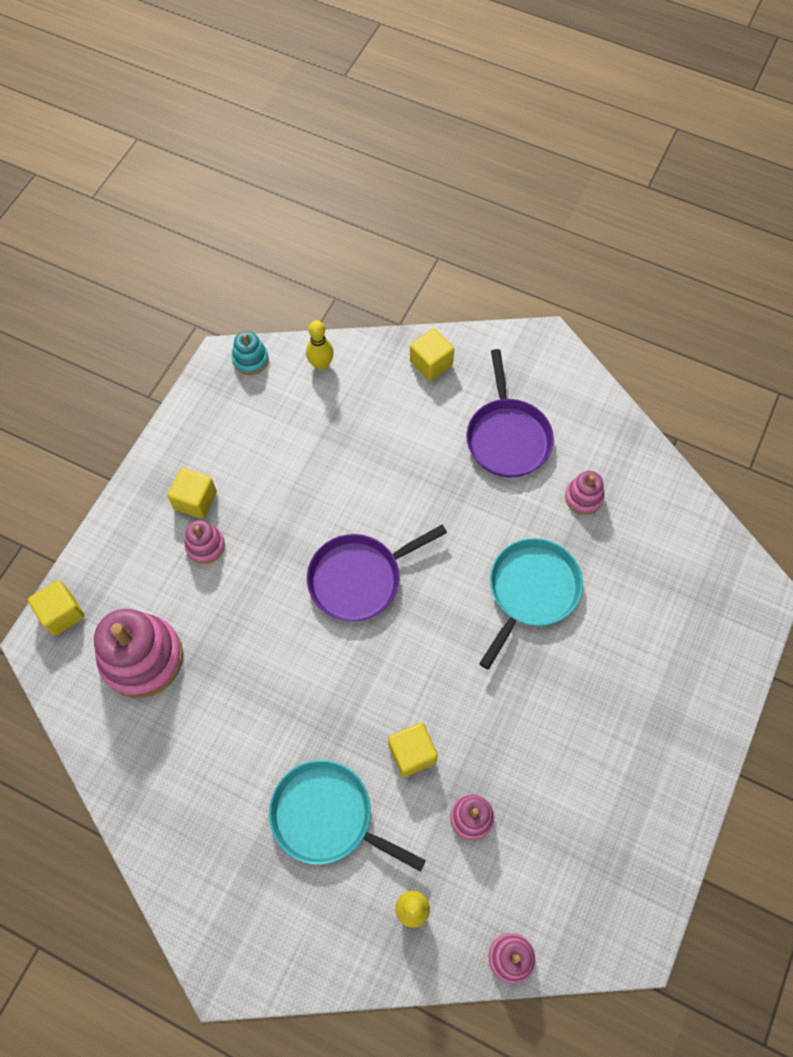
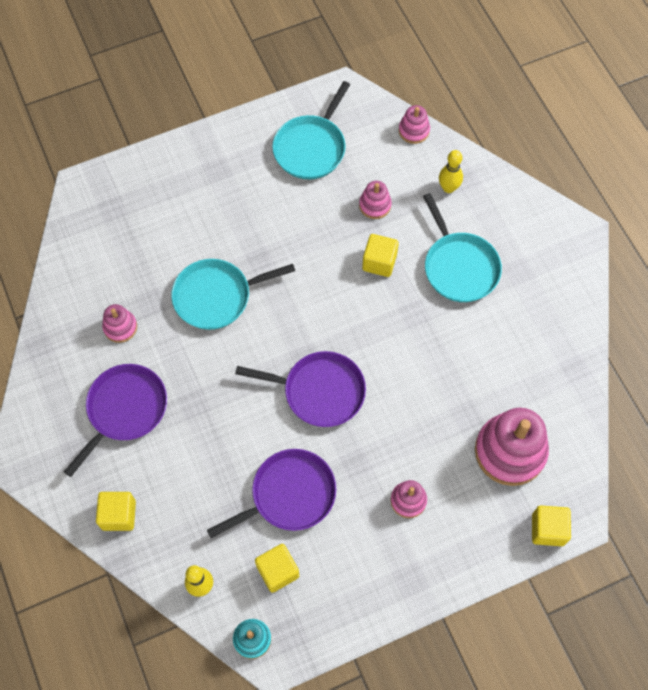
camera: 140 degrees left, 0 degrees up
yellow cube [167,468,217,519] -> yellow cube moved to [255,544,299,593]
none -> purple pan [207,449,336,538]
none -> turquoise pan [272,81,350,179]

